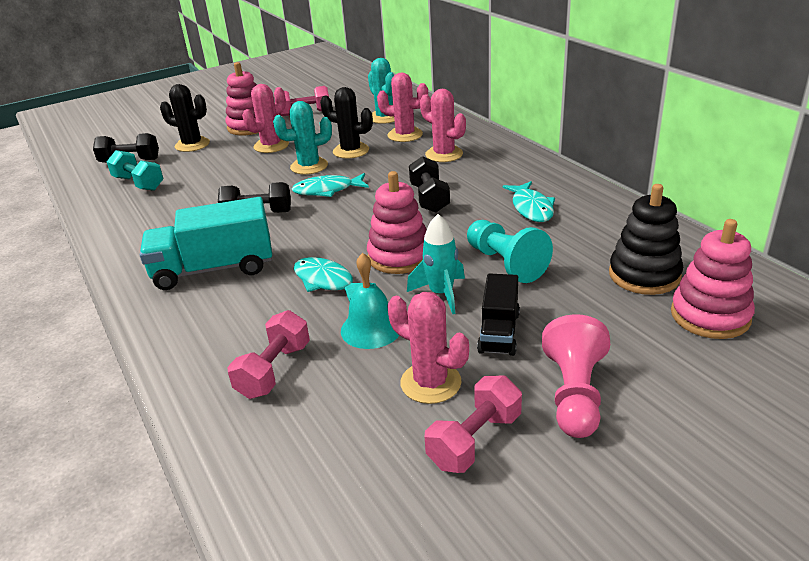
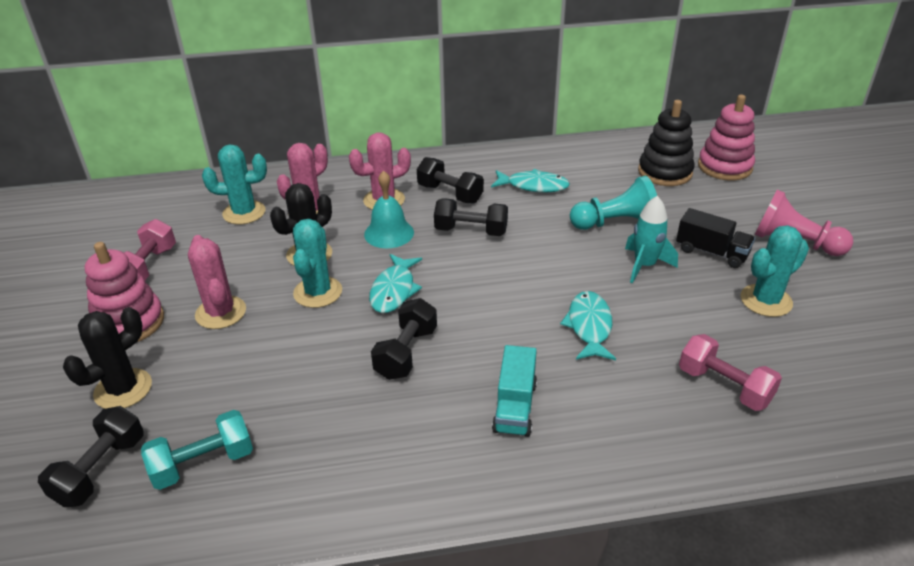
camera: 70 degrees left, 5 degrees up
turquoise truck [140,197,272,290] -> turquoise truck [492,345,537,437], size x0.59
turquoise fish [294,257,376,302] -> turquoise fish turned 120 degrees clockwise [560,291,616,360]
turquoise bell [341,253,399,349] -> turquoise bell moved to [364,171,414,248]
pink stacking toy [367,171,426,274] -> none
pink cactus [388,292,469,404] -> turquoise cactus [740,226,809,317]
pink dumbbell [425,376,522,473] -> none
none -> black dumbbell [417,157,484,203]

